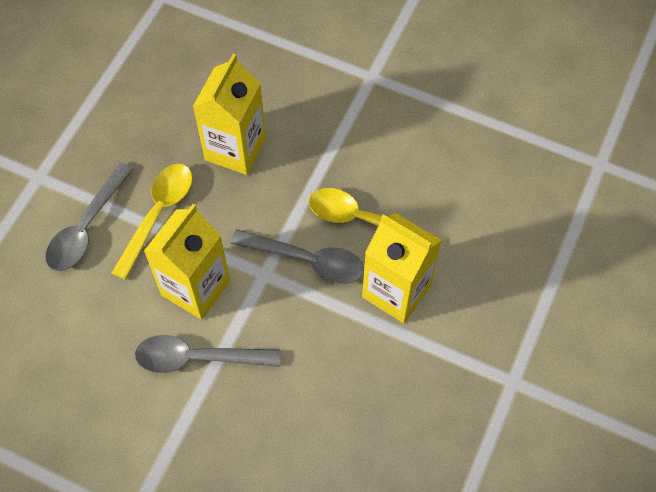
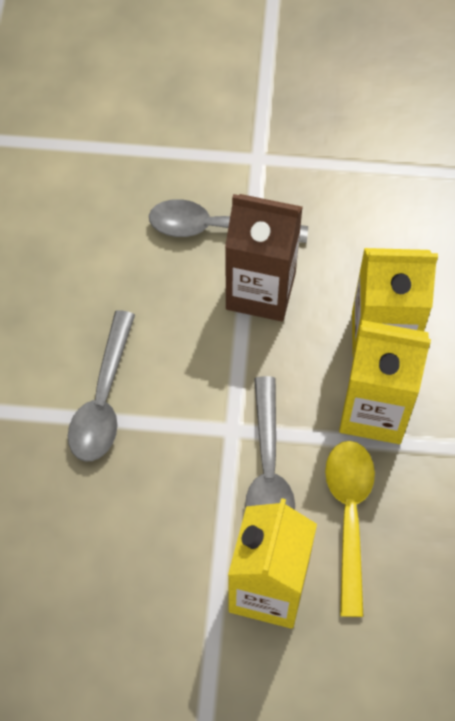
camera: 70 degrees right, 0 degrees up
yellow spoon [111,164,193,280] -> brown carton [225,194,303,321]
grey spoon [135,335,281,373] -> grey spoon turned 150 degrees counterclockwise [68,310,135,461]
yellow carton [144,204,230,319] -> yellow carton moved to [339,320,431,444]

